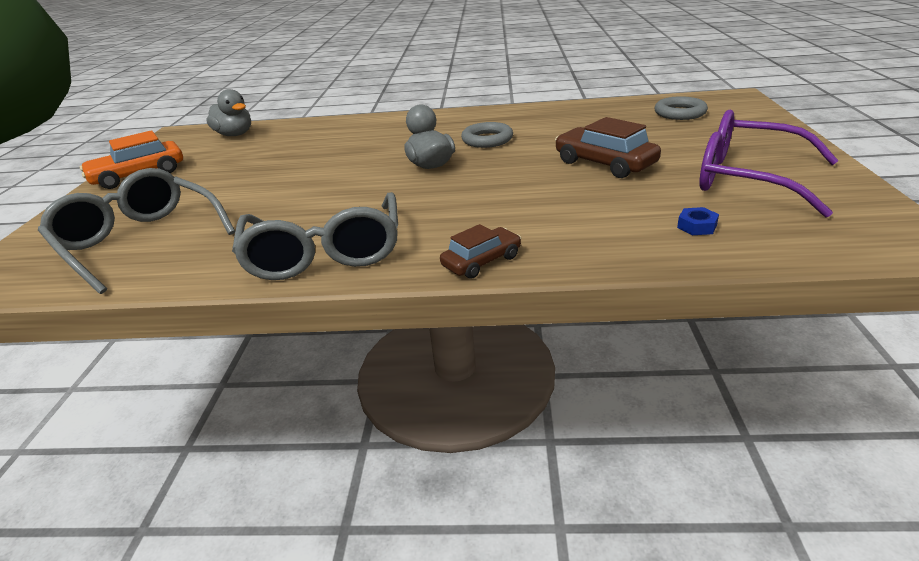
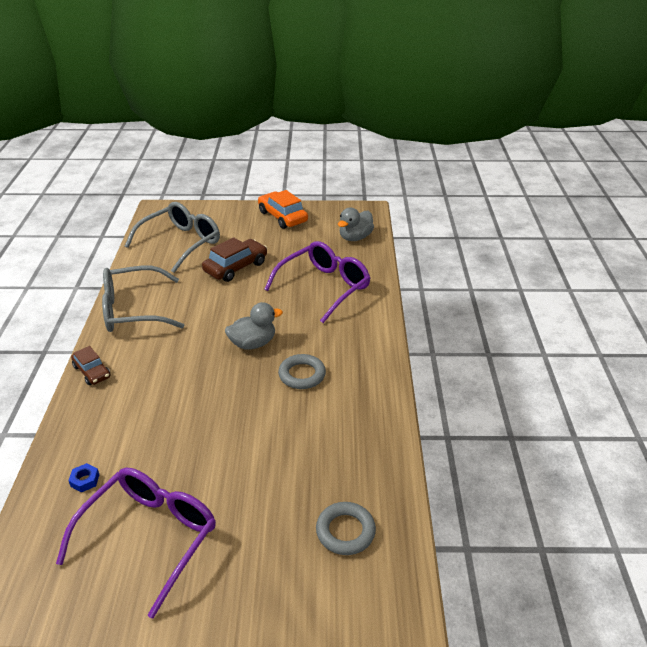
camera: 85 degrees right, 5 degrees up
brown car [555,117,661,178] -> brown car moved to [202,237,267,282]
none -> purple glasses [264,241,370,323]

